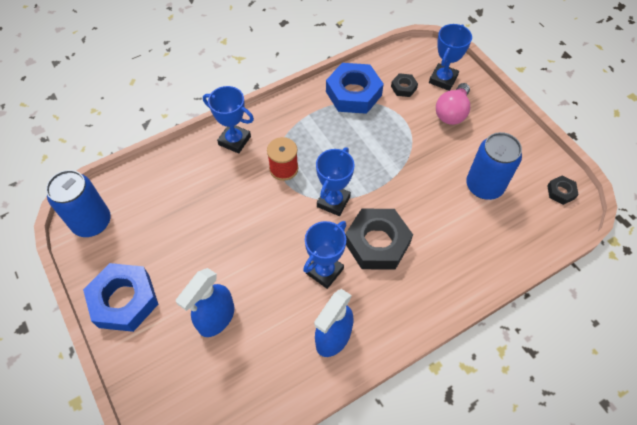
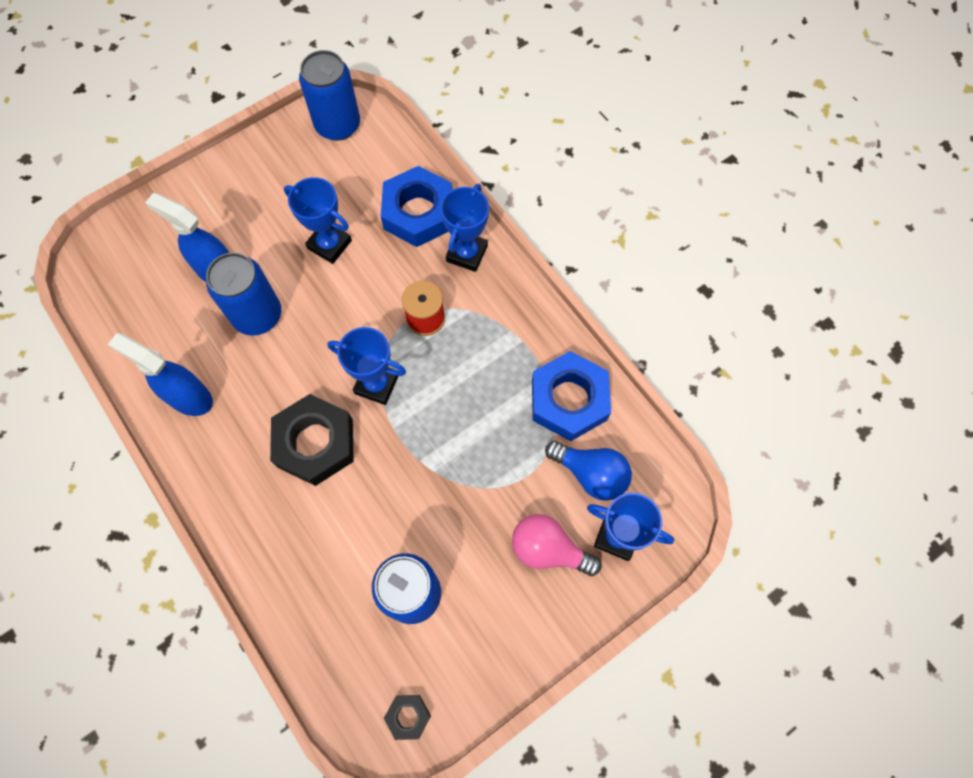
camera: 85 degrees right, 10 degrees up
blue nut [83,263,158,332] -> blue nut moved to [381,166,452,247]
blue trophy [303,221,346,289] -> blue trophy moved to [284,177,352,264]
black nut [391,73,418,97] -> blue light bulb [545,441,632,501]
none -> blue can [206,252,281,336]

